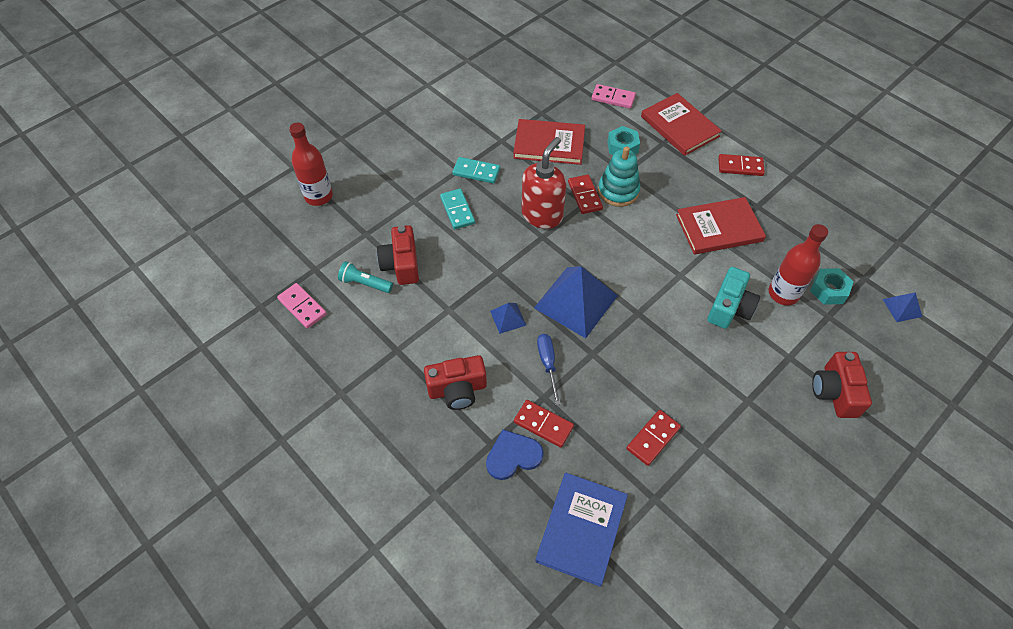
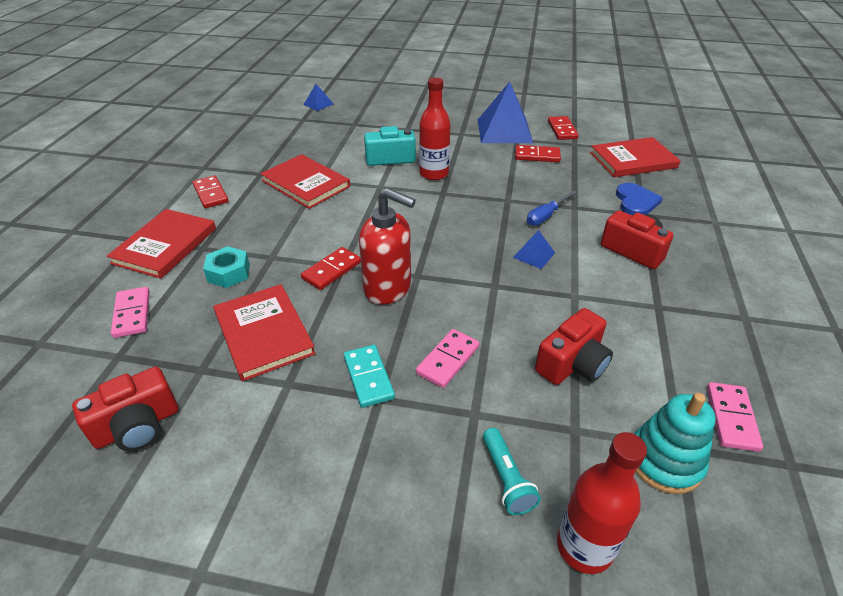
camera: 125 degrees left, 15 degrees down
turquoise flashlight [338,261,393,293] -> turquoise flashlight moved to [483,428,541,515]
turquoise domino [440,189,475,230] -> pink domino [416,329,479,388]
blue heart [486,429,544,480] -> blue heart turned 120 degrees counterclockwise [616,183,663,215]
red domino [514,400,574,448] -> red domino moved to [548,116,579,140]
red soap dispenser [521,137,566,229] -> red soap dispenser turned 150 degrees counterclockwise [359,188,416,305]
blue pyramid [534,266,618,338] -> blue pyramid moved to [478,82,533,143]
blue book [535,473,628,587] -> red book [590,137,681,177]
turquoise stacking toy [598,146,640,207] -> turquoise stacking toy moved to [635,393,716,494]
red bottle [769,224,828,305] -> red bottle moved to [419,78,451,180]
turquoise nut [810,268,854,305] -> none
red camera [812,352,872,418] -> red camera moved to [72,366,178,451]

